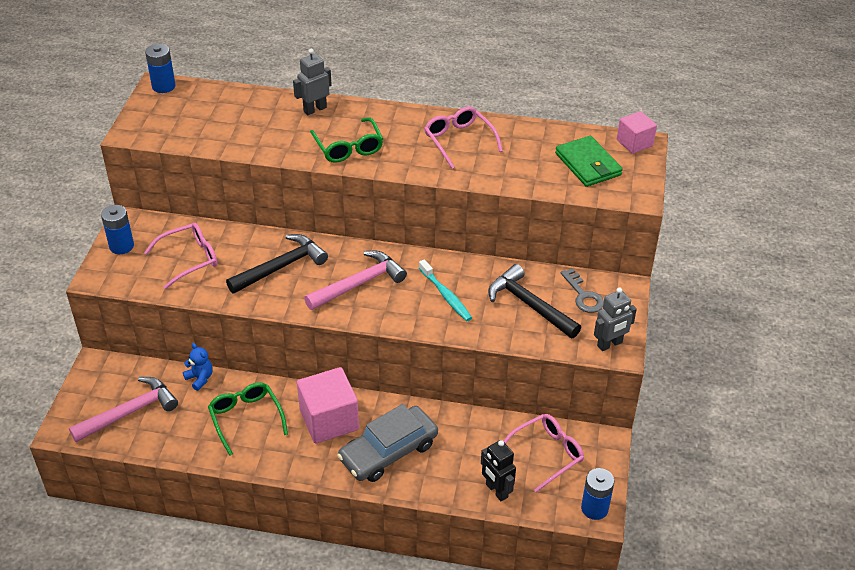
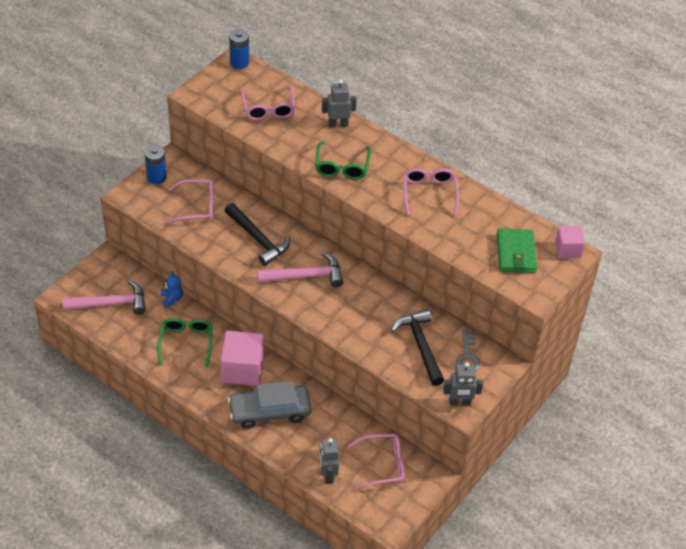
camera: 25 degrees right, 5 degrees up
black hammer [226,234,328,294] -> black hammer turned 60 degrees clockwise [225,203,290,266]
turquoise toothbrush [419,259,472,321] -> none
black robot [481,440,516,501] -> grey robot [320,438,339,484]
blue battery [581,468,614,520] -> none
none -> pink glasses [241,86,295,120]

